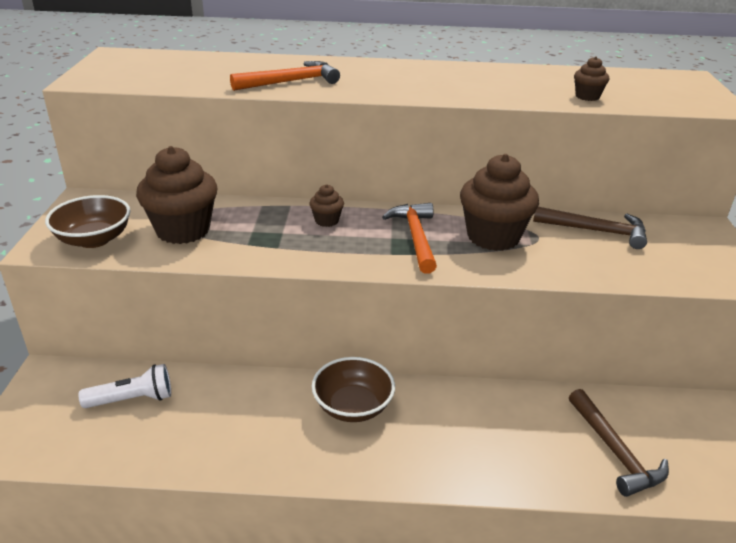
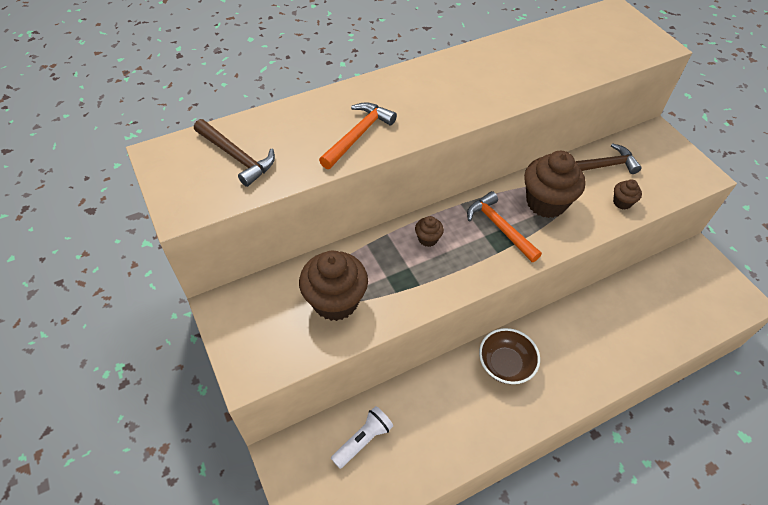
camera: 30 degrees left, 20 degrees up
brown bowl [45,195,131,248] -> none
brown hammer [569,389,669,497] -> brown hammer moved to [194,119,275,187]
brown cupcake [574,56,609,101] -> brown cupcake moved to [613,180,642,210]

